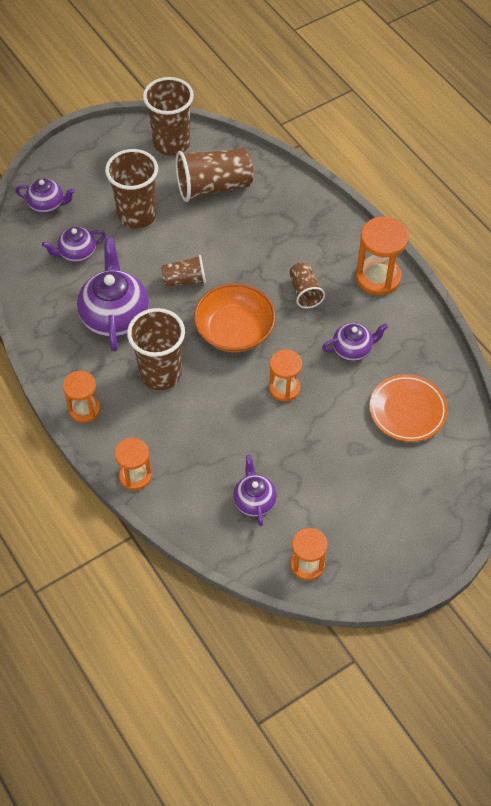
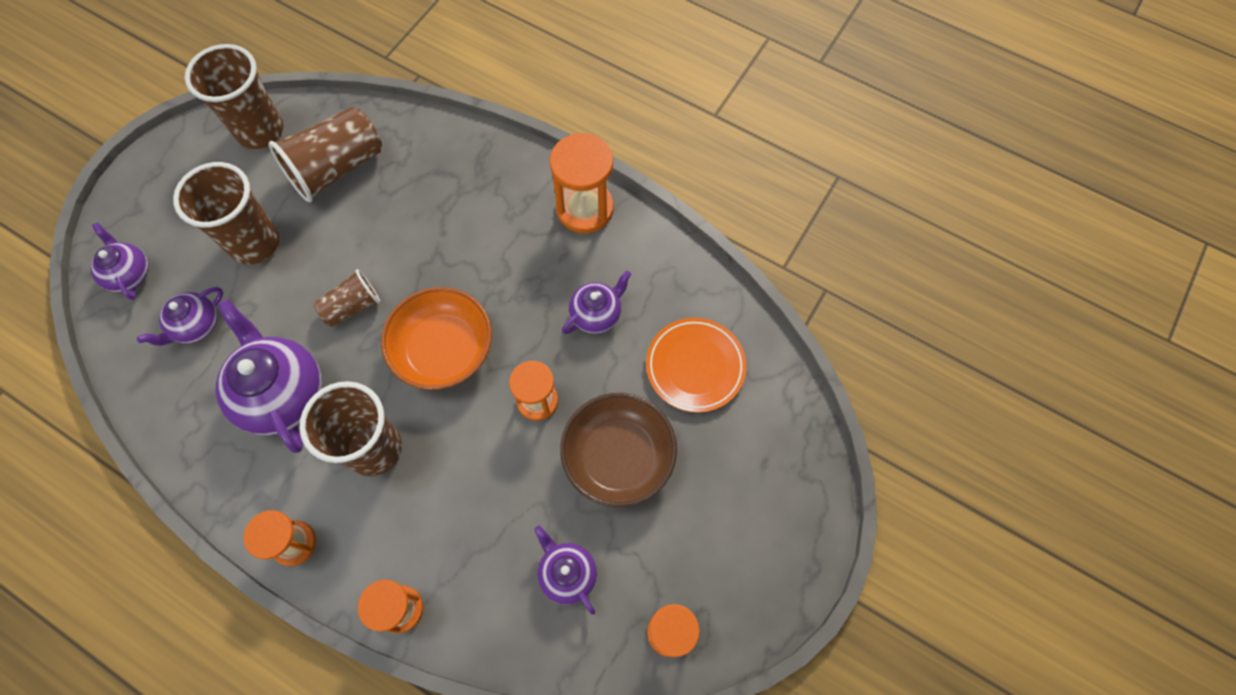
camera: 25 degrees left, 10 degrees up
purple teapot [15,179,75,213] -> purple teapot turned 105 degrees counterclockwise [91,222,149,300]
brown cup [289,262,325,308] -> none
none -> brown bowl [560,393,677,507]

